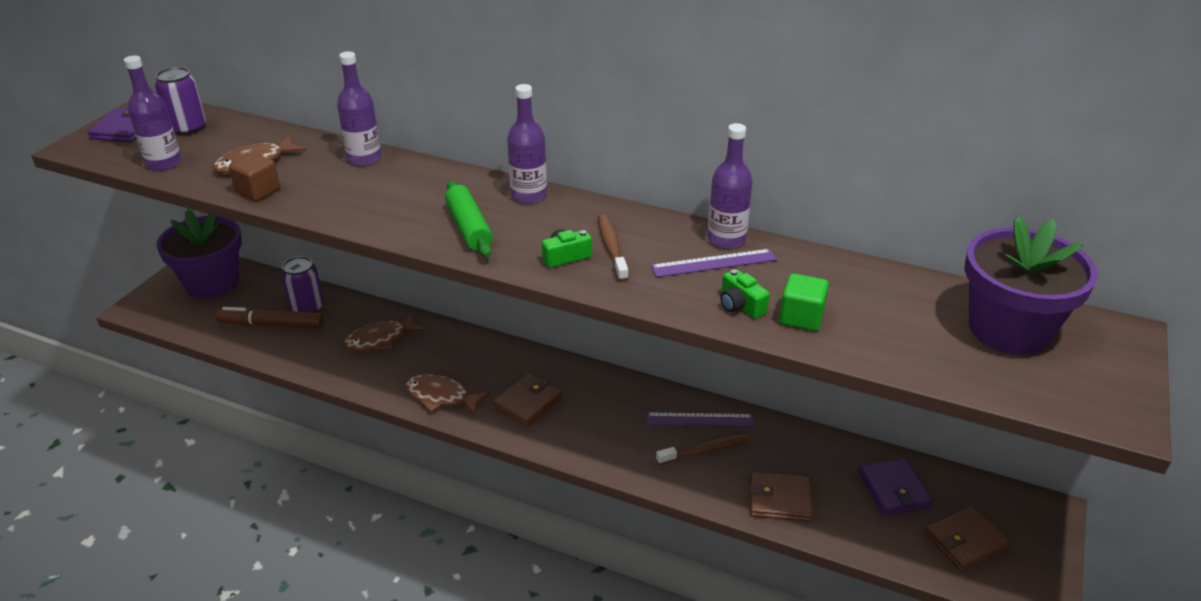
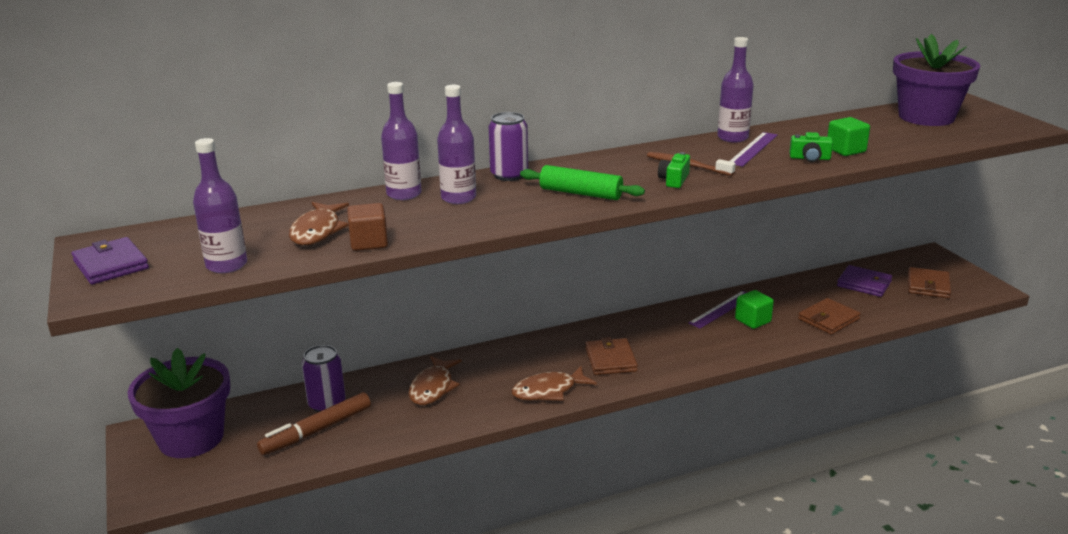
camera: 45 degrees left, 10 degrees down
purple can [155,67,206,135] -> purple can moved to [489,112,528,181]
purple bottle [507,84,547,204] -> purple bottle moved to [437,85,476,204]
brown toothbrush [656,433,750,465] -> green cube [735,290,774,329]

